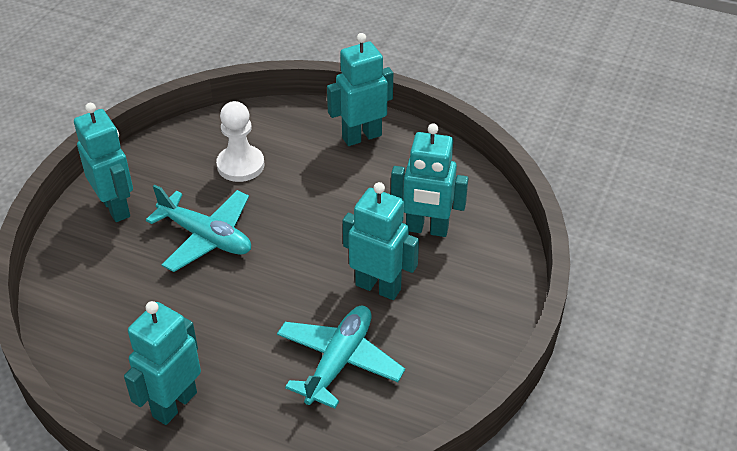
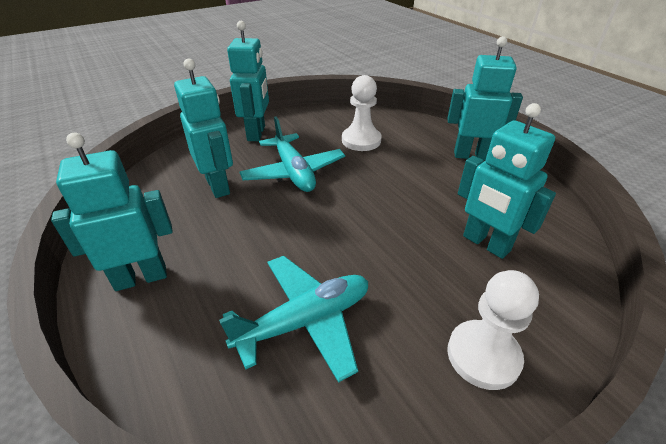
camera: 35 degrees right, 5 degrees down
turquoise robot [343,182,419,300] -> turquoise robot moved to [174,59,233,198]
none -> white pawn [447,270,539,390]

